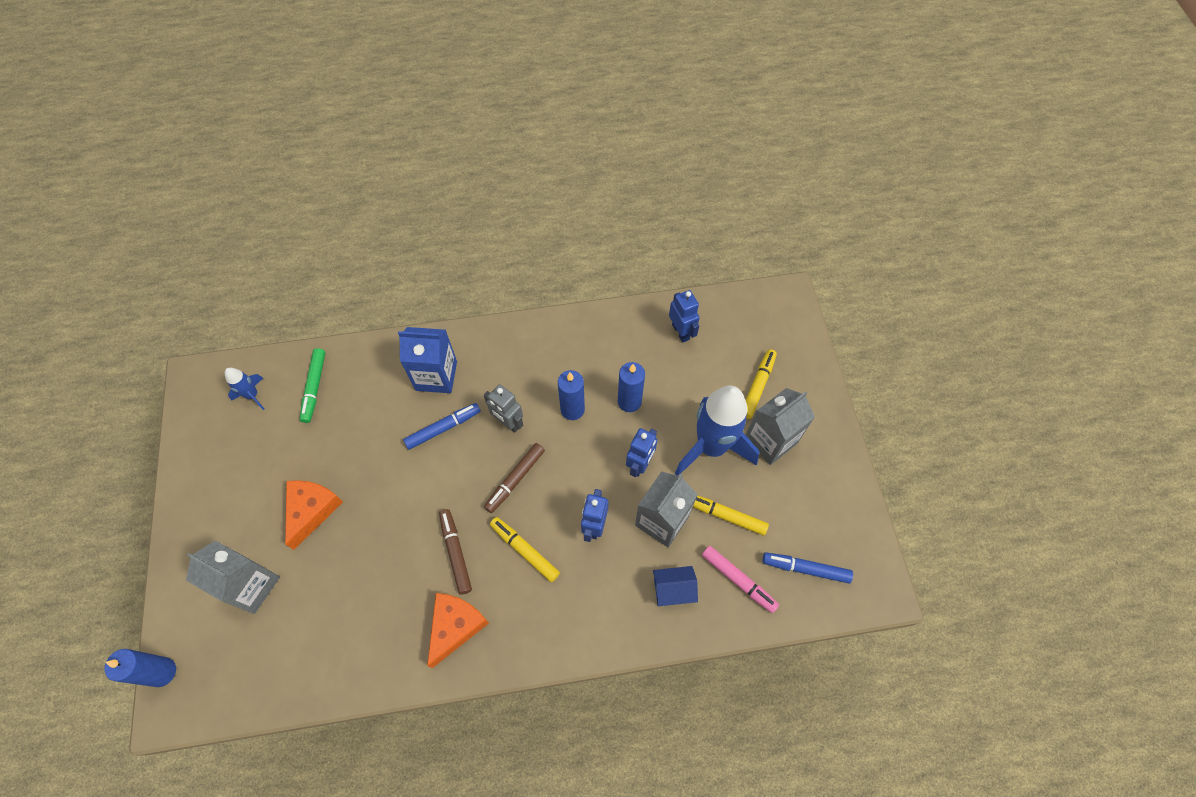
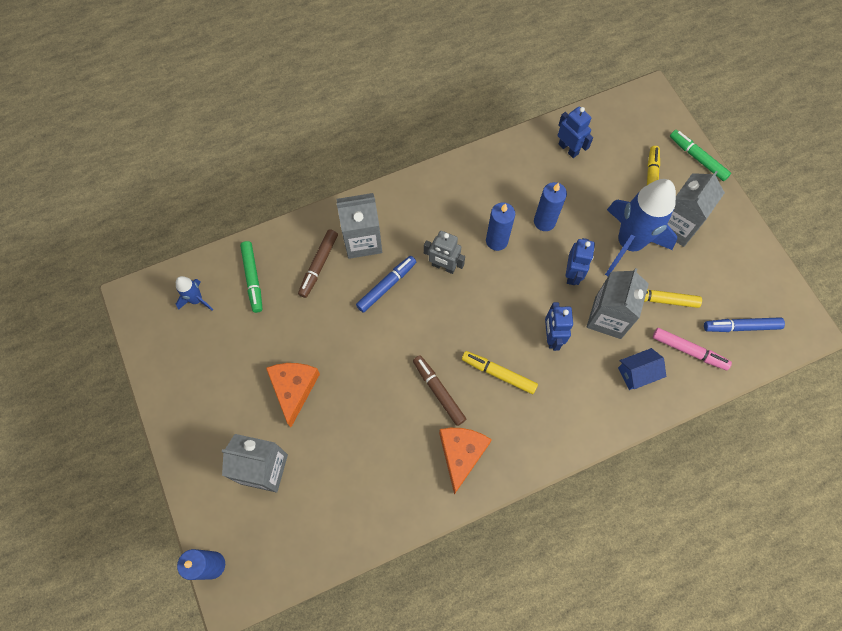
camera: 15 degrees left, 5 degrees up
blue carton [398,327,457,393] -> grey carton [337,193,382,259]
brown marker [484,443,545,513] -> brown marker moved to [298,229,338,298]
none -> green marker [670,130,731,181]

